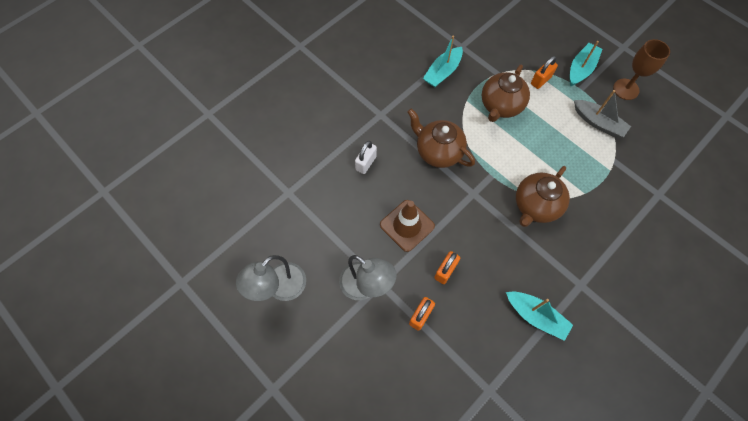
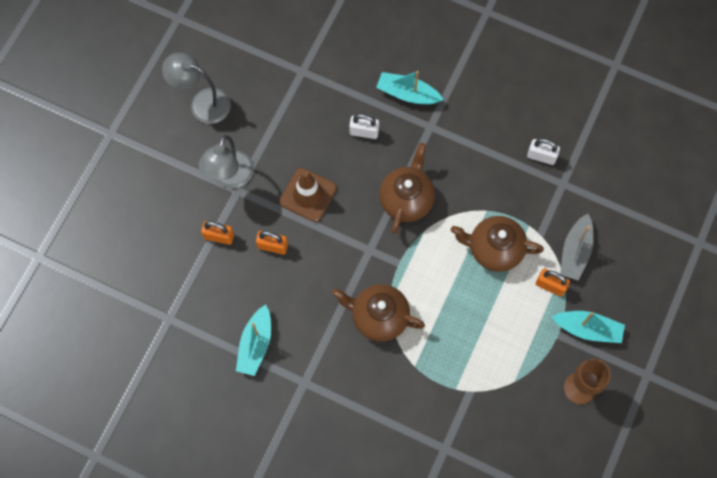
camera: 70 degrees right, 5 degrees up
turquoise boat [423,36,463,87] -> turquoise boat moved to [376,71,444,105]
grey boat [574,90,631,138] -> grey boat moved to [560,214,594,281]
none -> white padlock [527,139,560,165]

